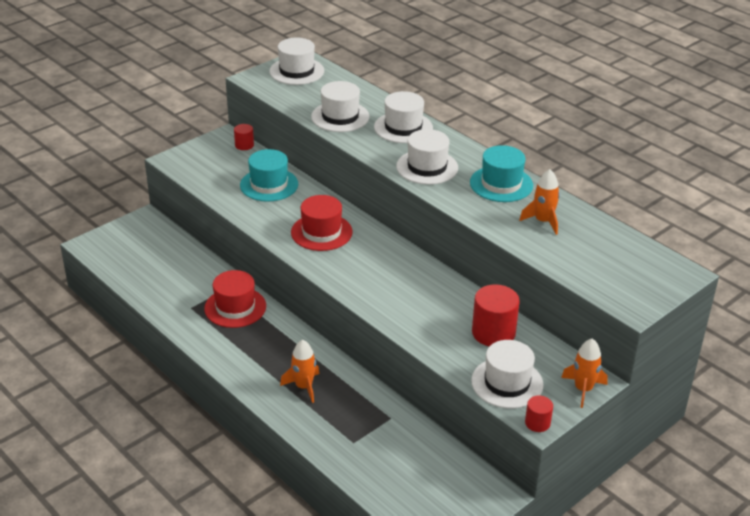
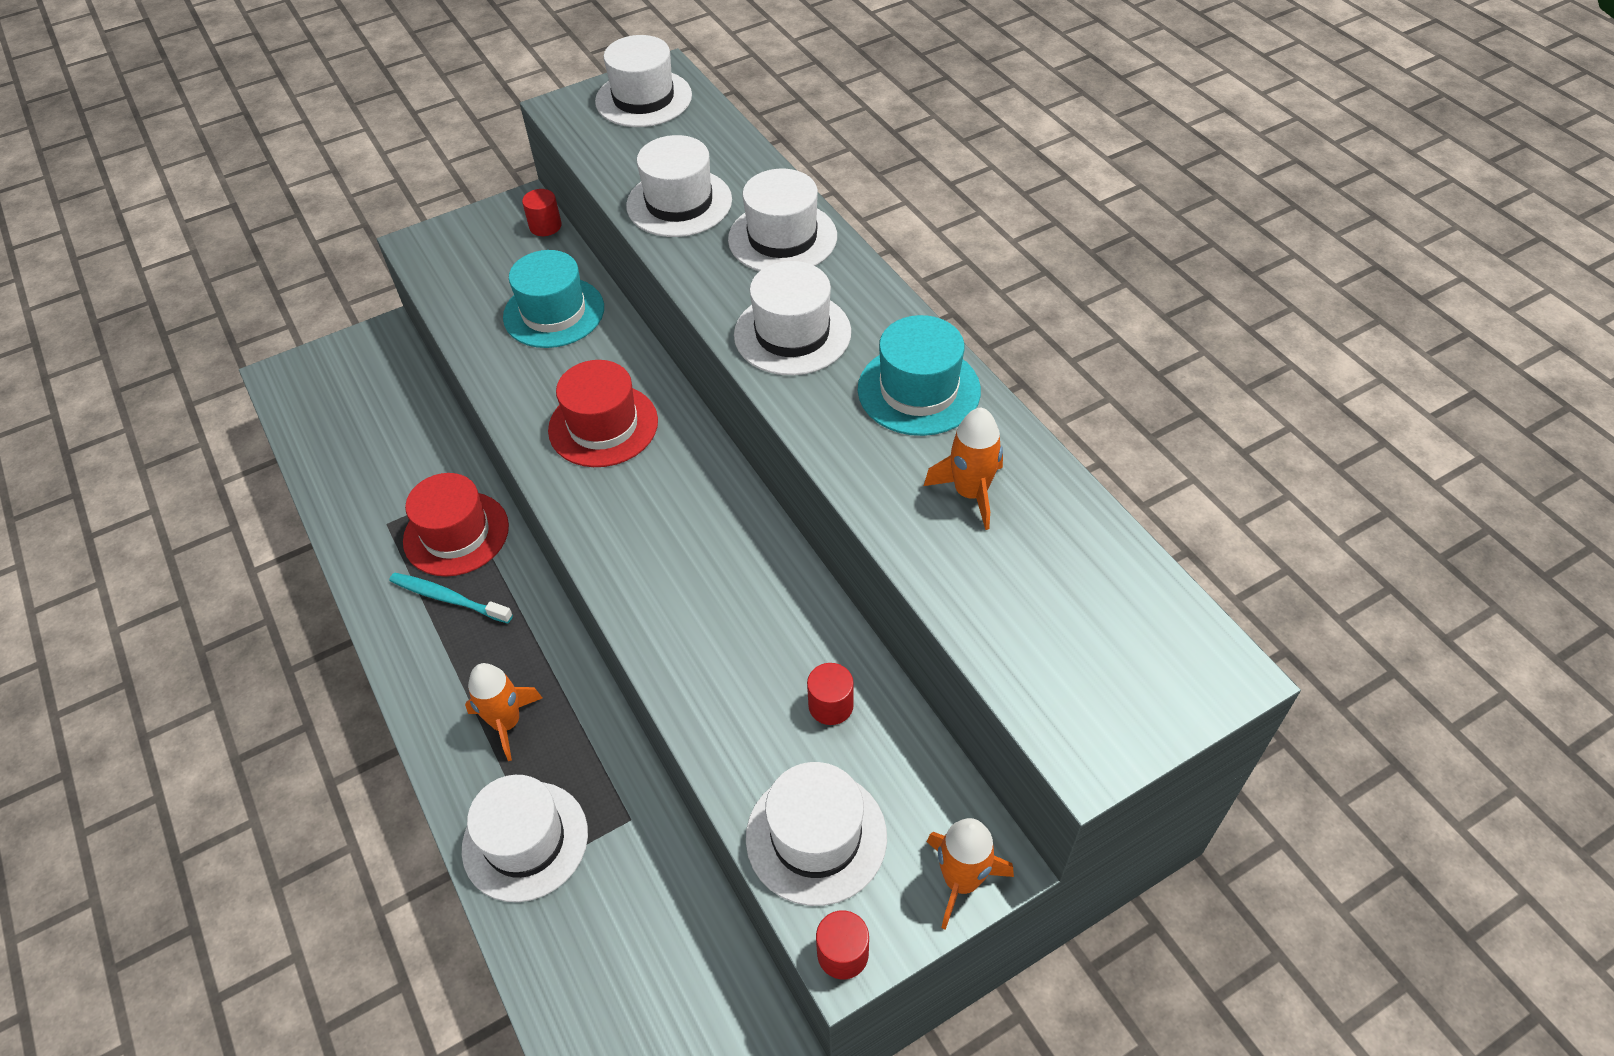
camera: 15 degrees right, 15 degrees up
red cylinder [472,284,520,347] -> red cylinder [807,663,854,725], size x0.53
none -> turquoise toothbrush [389,572,513,623]
none -> white hat [462,775,588,902]

